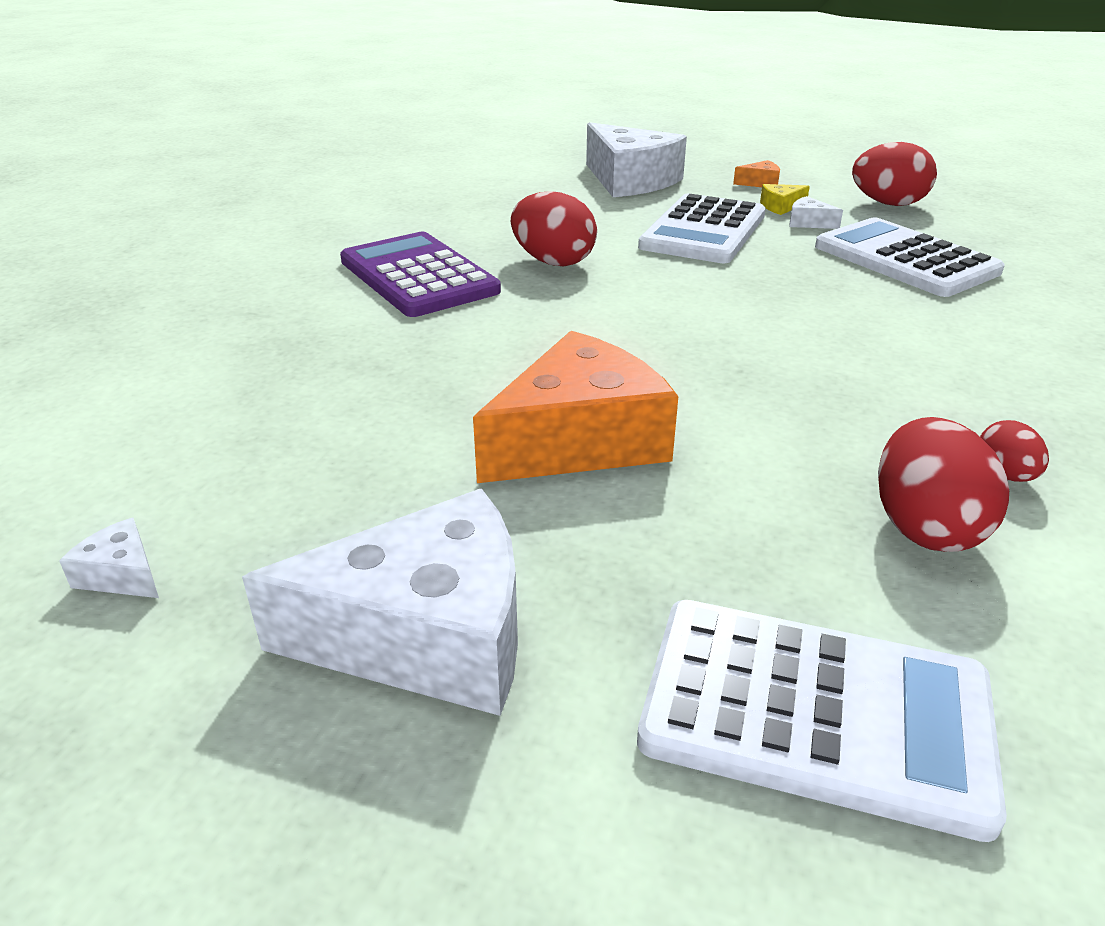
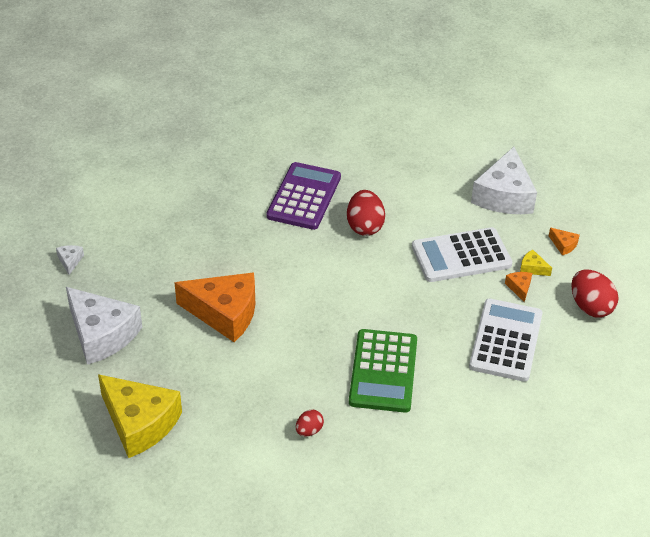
camera: 50 degrees right, 10 degrees up
white calculator [637,600,1007,842] -> yellow cheese [98,374,182,458]
white cheese [789,196,843,229] -> orange cheese [505,272,532,302]
red egg [878,417,1009,552] -> none
none -> green calculator [349,329,417,413]

